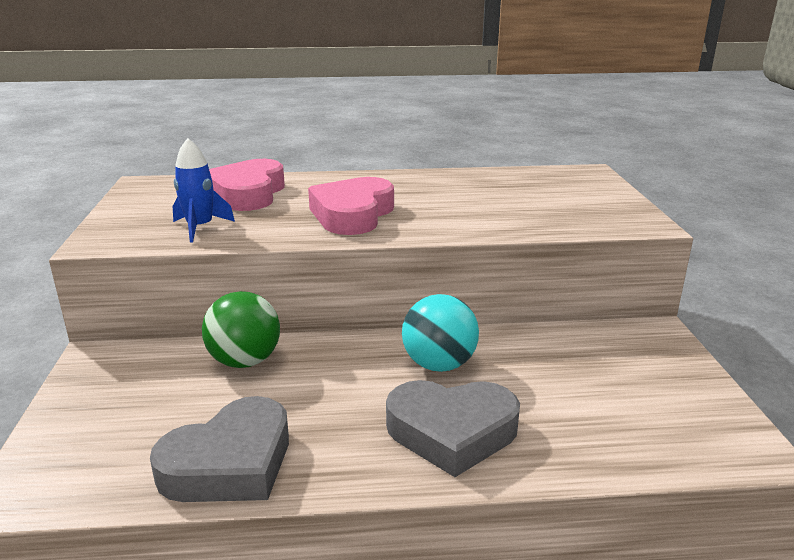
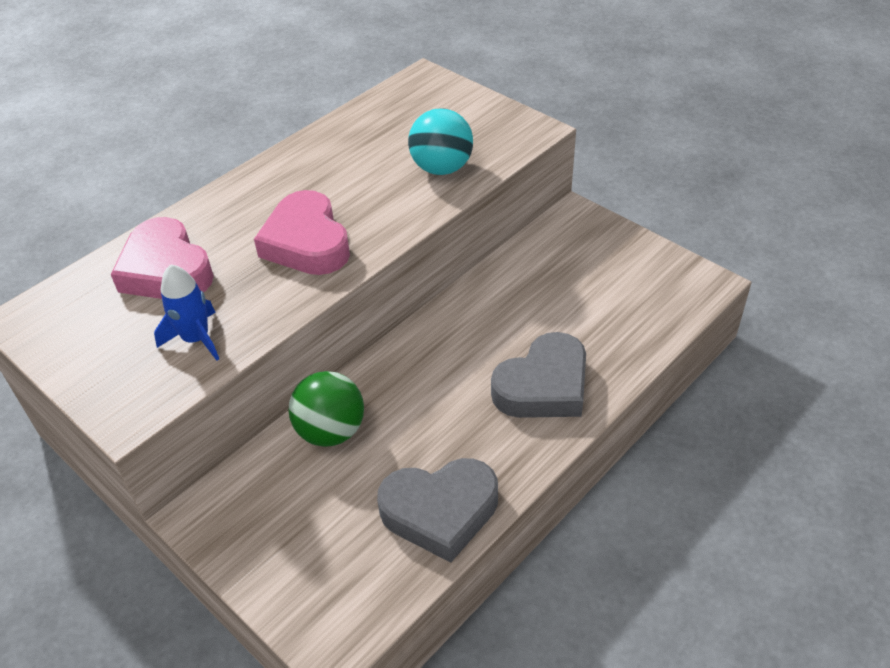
camera: 40 degrees left, 20 degrees up
grey heart [150,396,289,502] -> grey heart turned 75 degrees clockwise [377,458,498,563]
turquoise ball [402,294,479,372] -> turquoise ball moved to [408,108,473,175]

